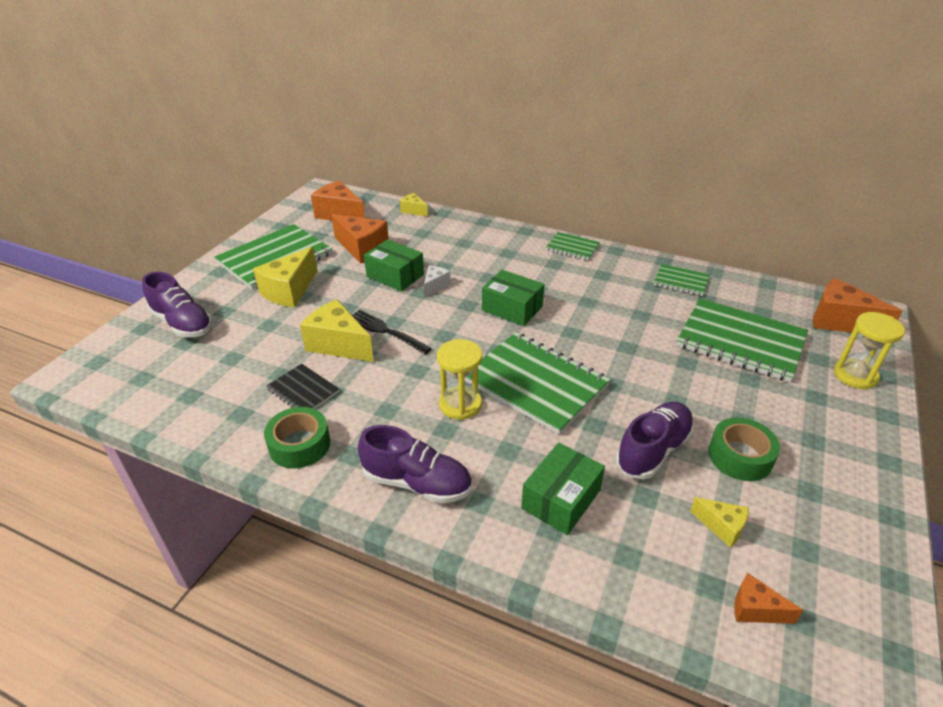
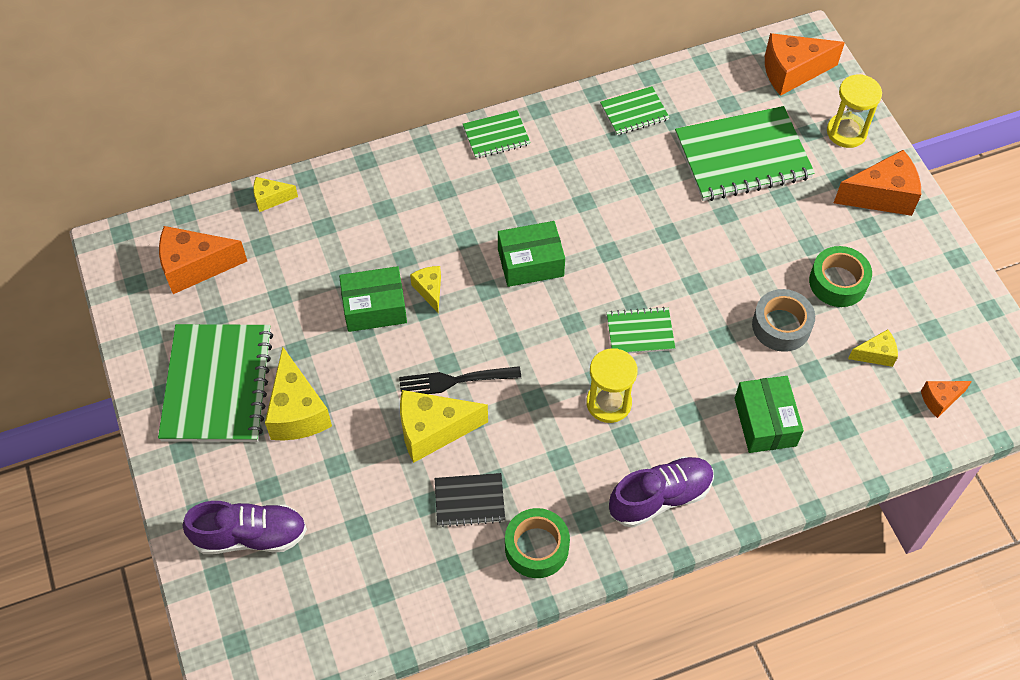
camera: 45 degrees left, 20 degrees up
orange cheese [331,214,389,264] -> orange cheese moved to [834,150,921,216]
white cheese [424,265,451,298] -> yellow cheese [410,266,441,313]
green notebook [465,332,611,434] -> green notebook [607,307,675,353], size x0.50
purple shoe [615,402,694,479] -> grey tape [752,289,815,352]

